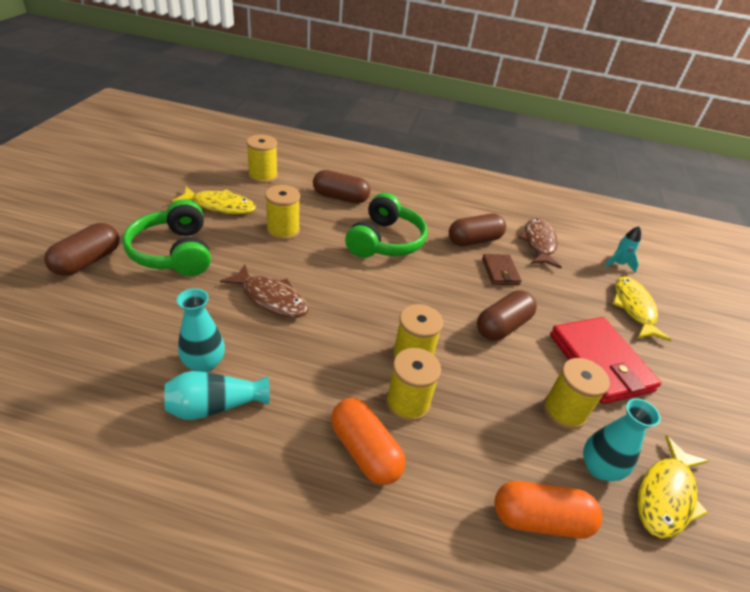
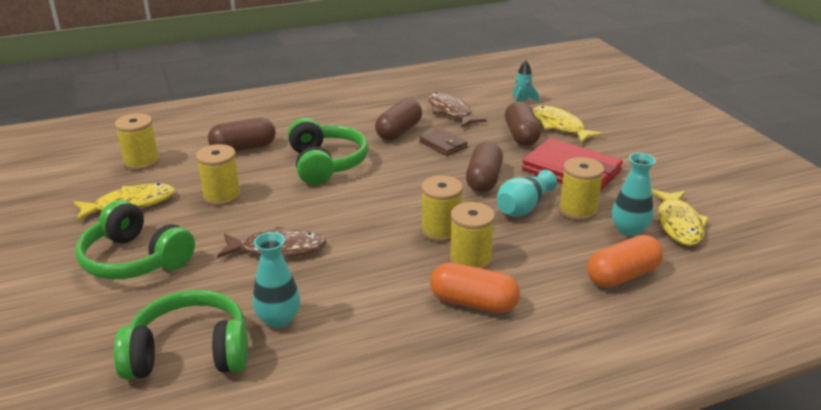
camera: 30 degrees left, 10 degrees down
brown capsule [44,223,120,276] -> brown capsule moved to [505,101,541,146]
turquoise vase [164,371,270,420] -> turquoise vase moved to [497,170,557,217]
none -> green headphones [114,290,248,380]

